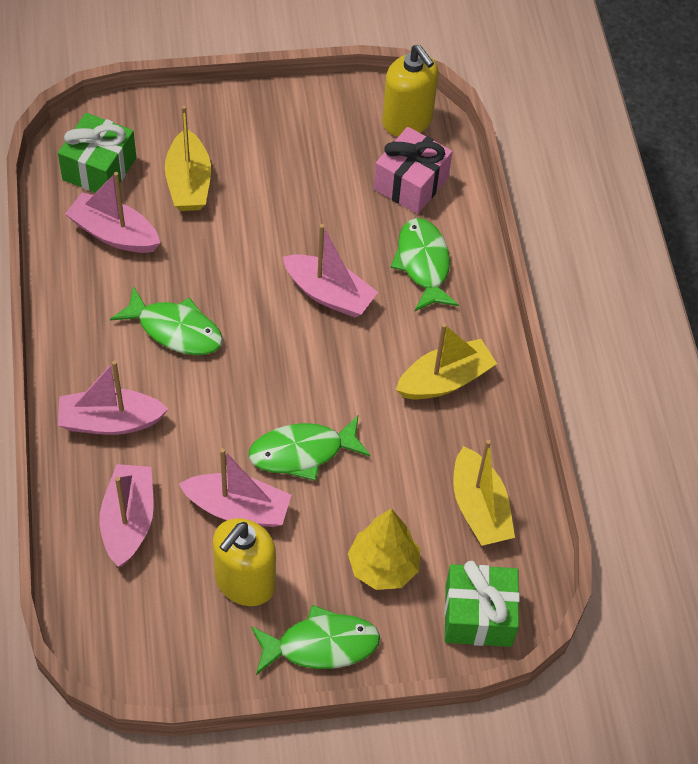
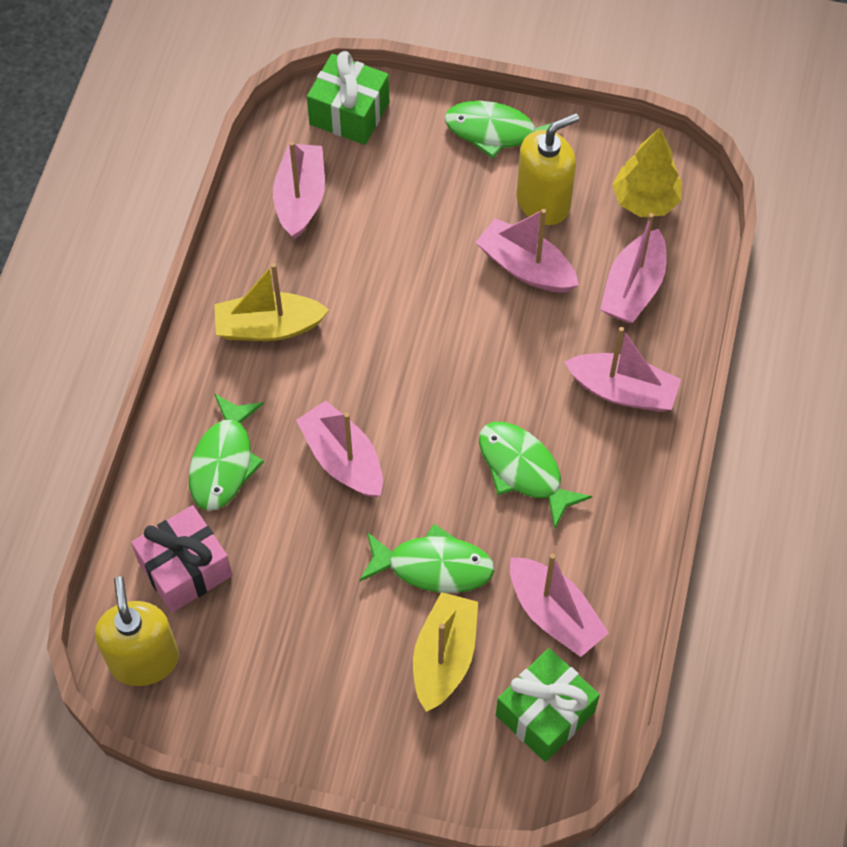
camera: 155 degrees left, 5 degrees up
green fish [249,416,370,481] -> green fish moved to [360,524,495,593]
yellow tree [348,509,420,590] -> yellow tree moved to [612,128,682,217]
yellow boat [453,440,515,546] -> pink boat [273,142,325,240]

